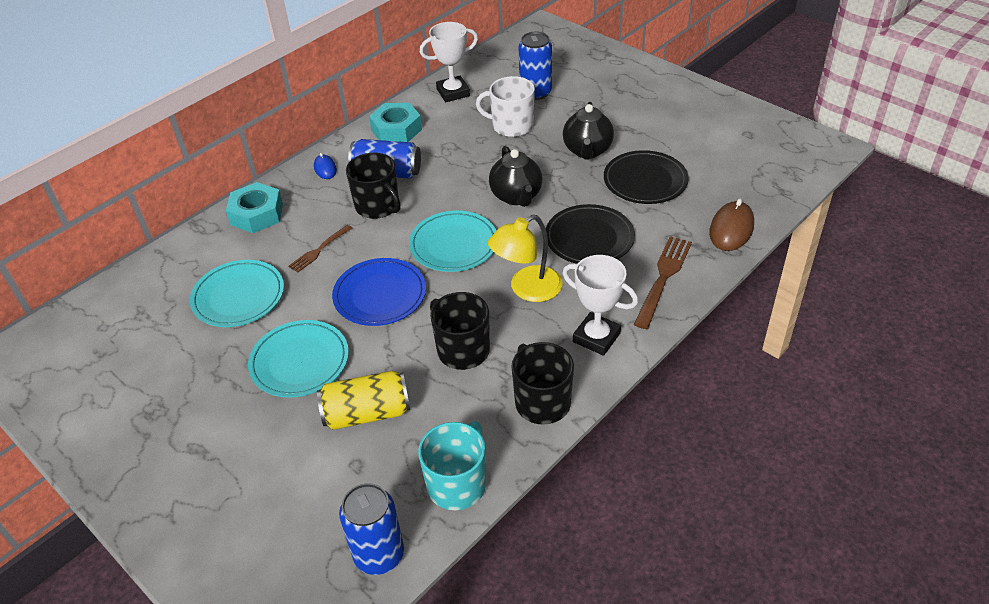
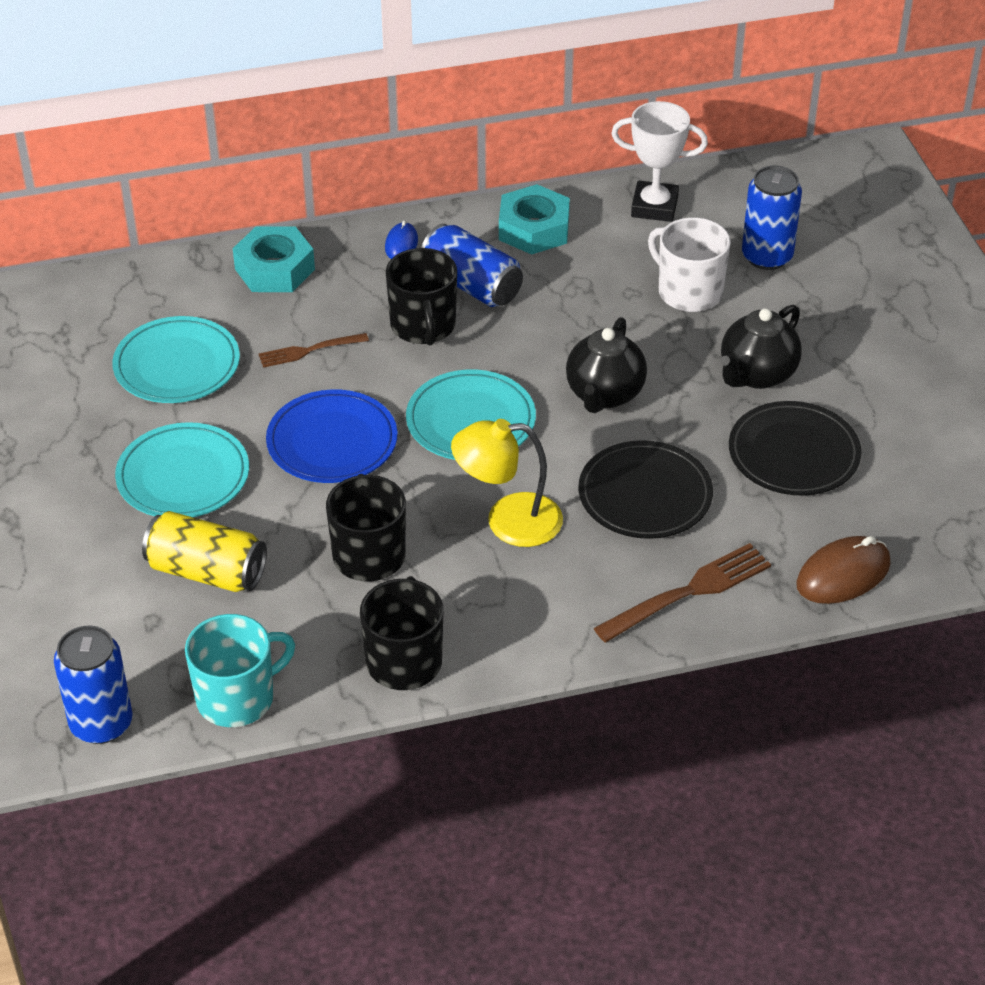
camera: 30 degrees right, 0 degrees up
white trophy [563,255,638,356] -> none

